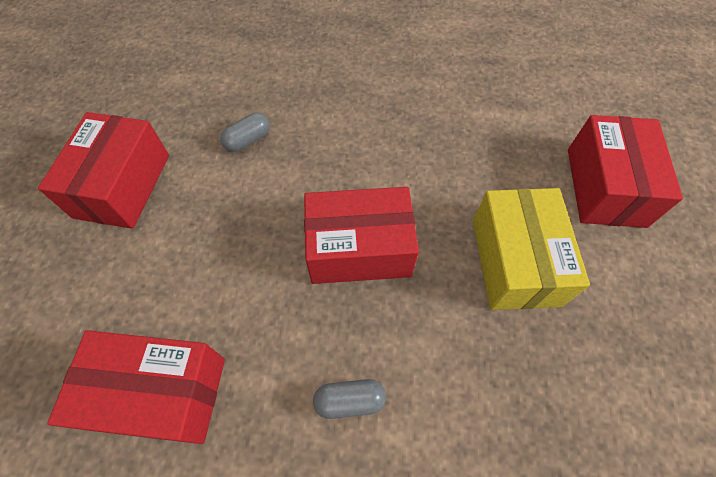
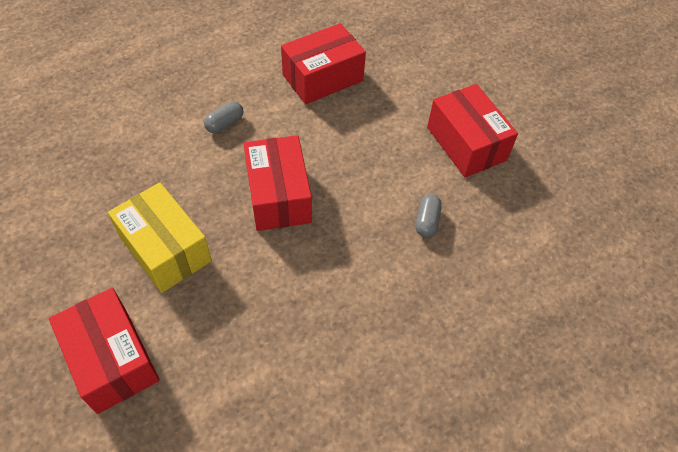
camera: 140 degrees right, 5 degrees down
red box [304,187,419,284] -> red box turned 60 degrees counterclockwise [244,135,312,231]

